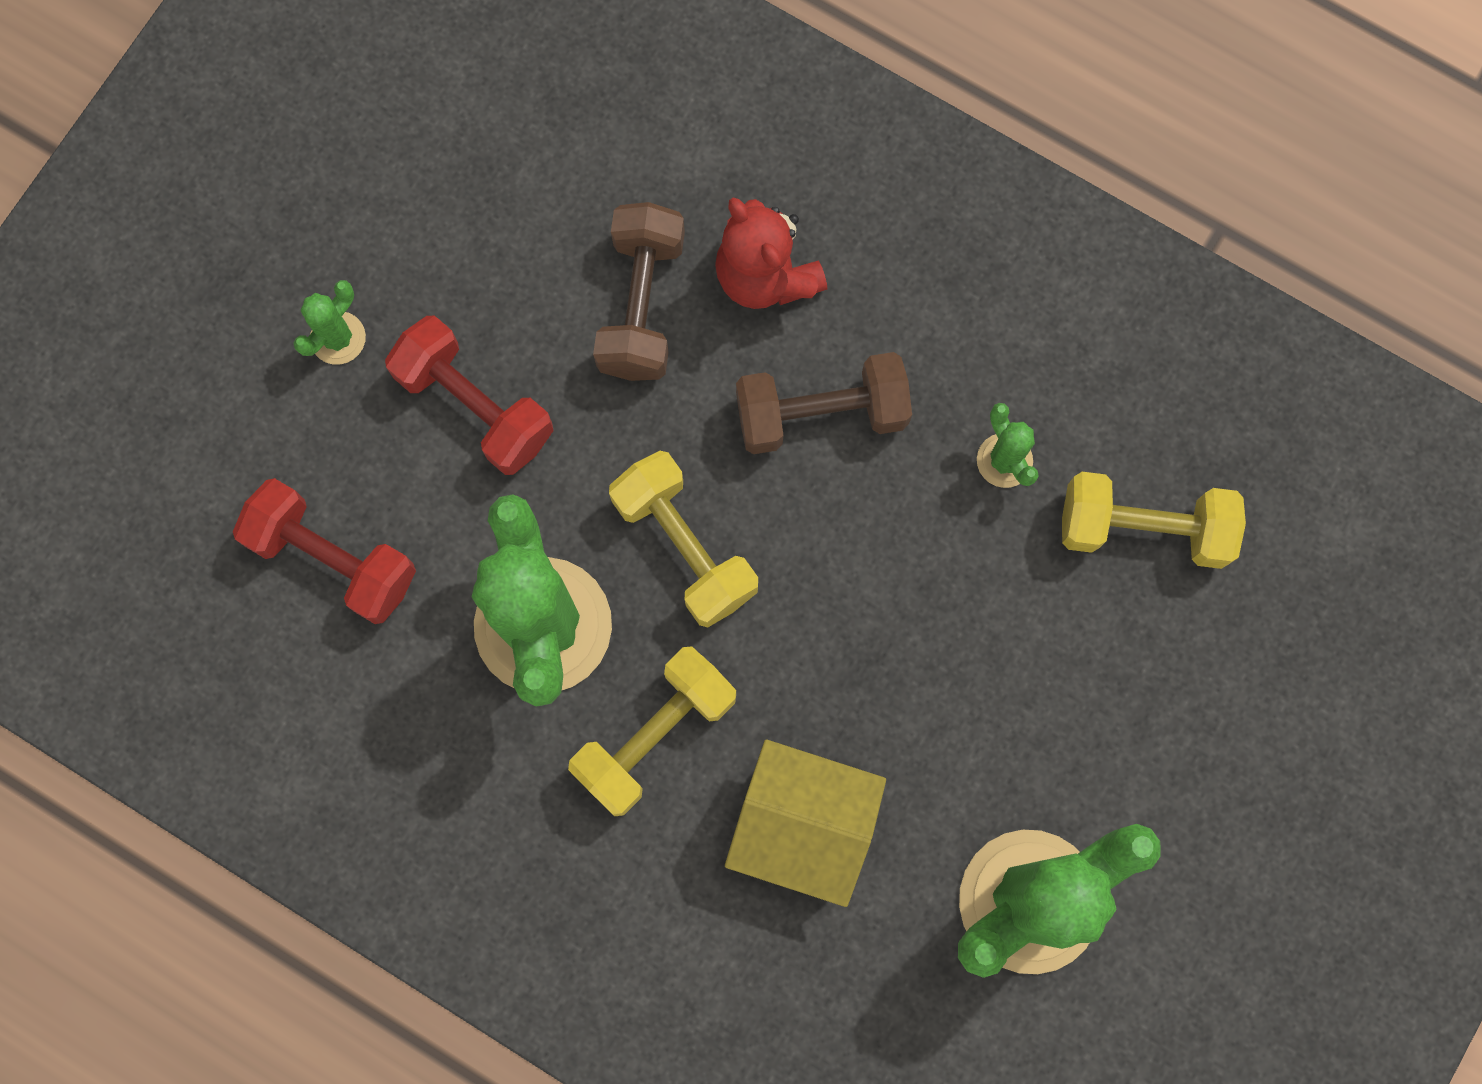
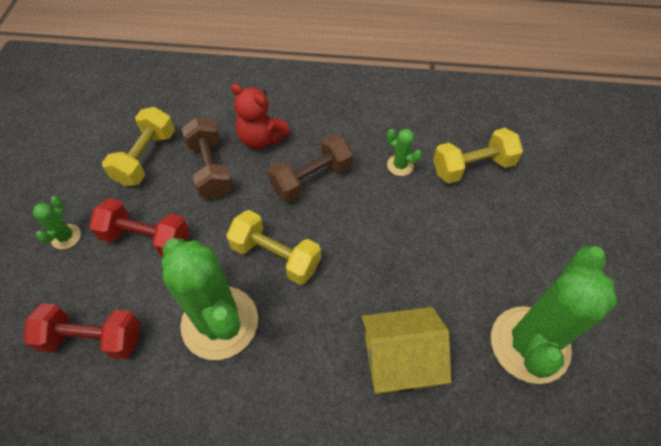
camera: 25 degrees left, 20 degrees down
yellow dumbbell [568,646,736,816] -> yellow dumbbell moved to [102,107,175,186]

